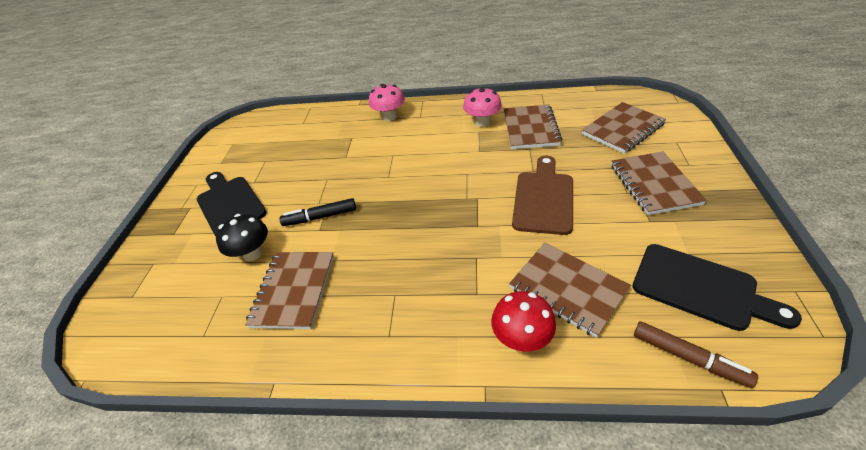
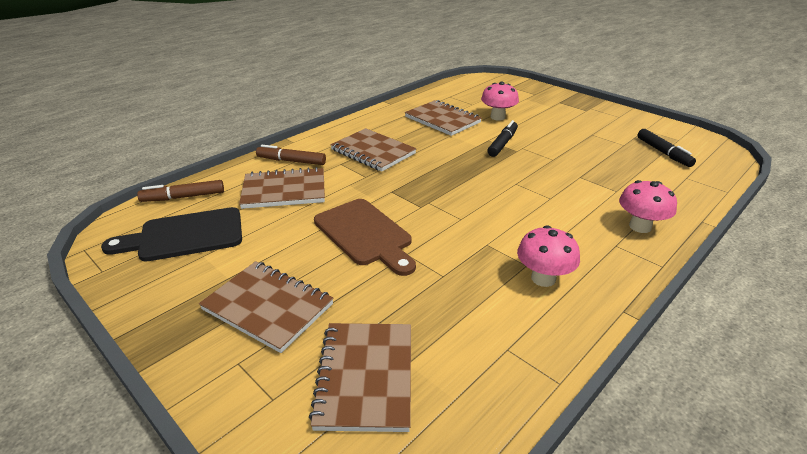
camera: 125 degrees right, 10 degrees down
black cutting board [197,172,267,236] -> none
black mushroom [216,214,268,261] -> pink mushroom [481,81,519,121]
red mushroom [491,291,556,352] -> brown marker [256,145,326,165]
brown notebook [504,104,562,149] -> brown notebook moved to [330,128,417,172]
none -> black marker [637,129,696,167]

